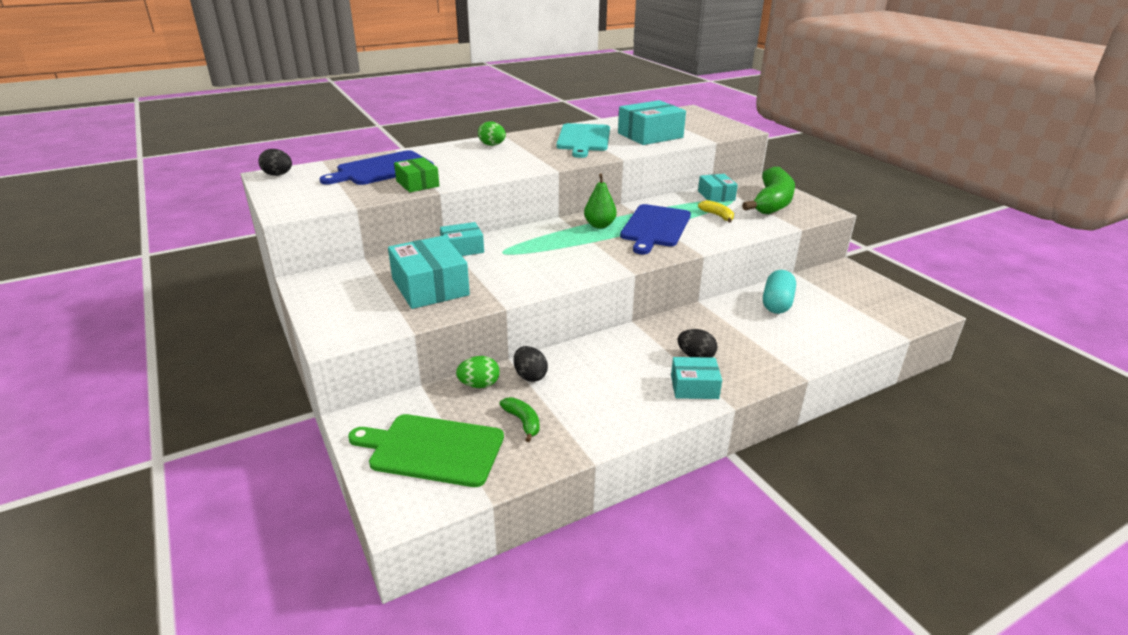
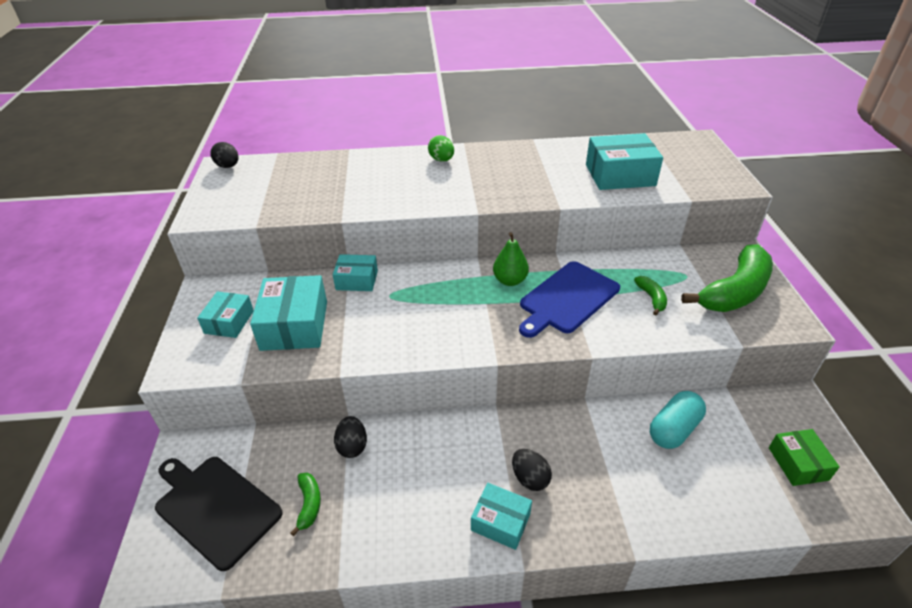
camera: 25 degrees right, 10 degrees up
blue cutting board [319,150,434,185] -> none
green cutting board [348,414,504,487] -> black cutting board [155,457,283,571]
green box [394,157,439,193] -> green box moved to [769,429,840,486]
green egg [456,356,500,388] -> none
turquoise cutting board [556,123,610,158] -> none
turquoise box [698,174,738,202] -> turquoise box moved to [197,291,254,338]
yellow banana [698,200,734,223] -> green banana [634,276,667,315]

